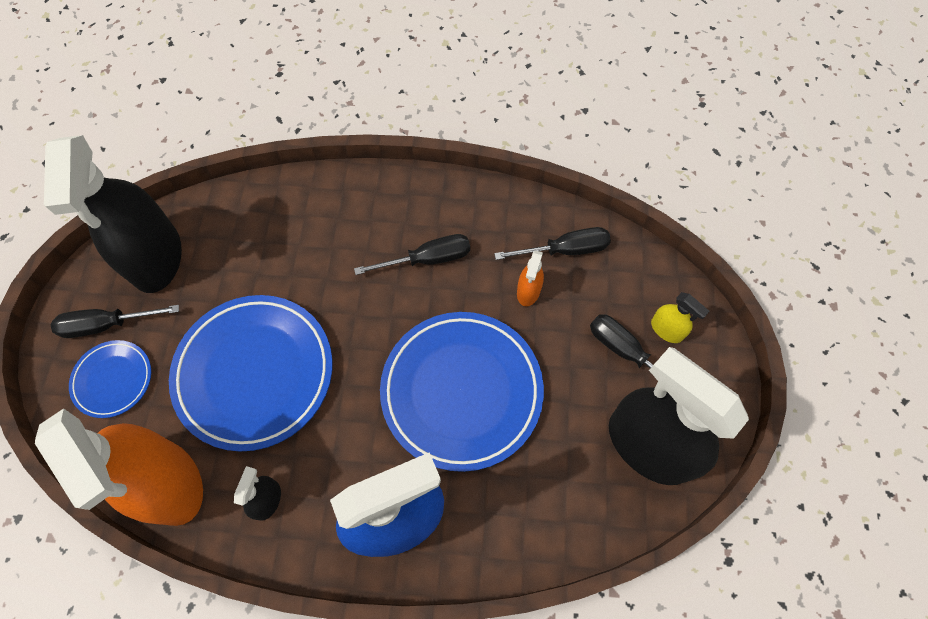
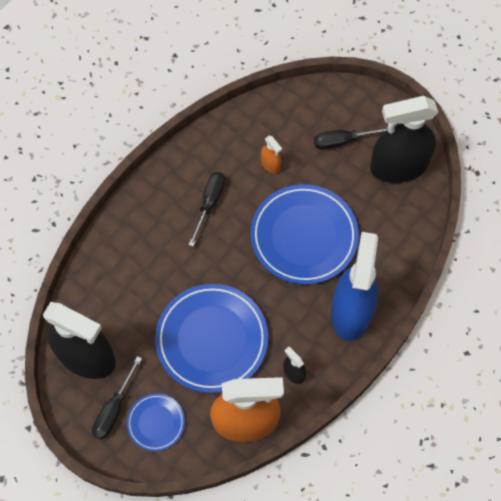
camera: 55 degrees left, 0 degrees up
black screwdriver [494,227,611,260] -> none
yellow spray bottle [651,292,710,343] -> none

